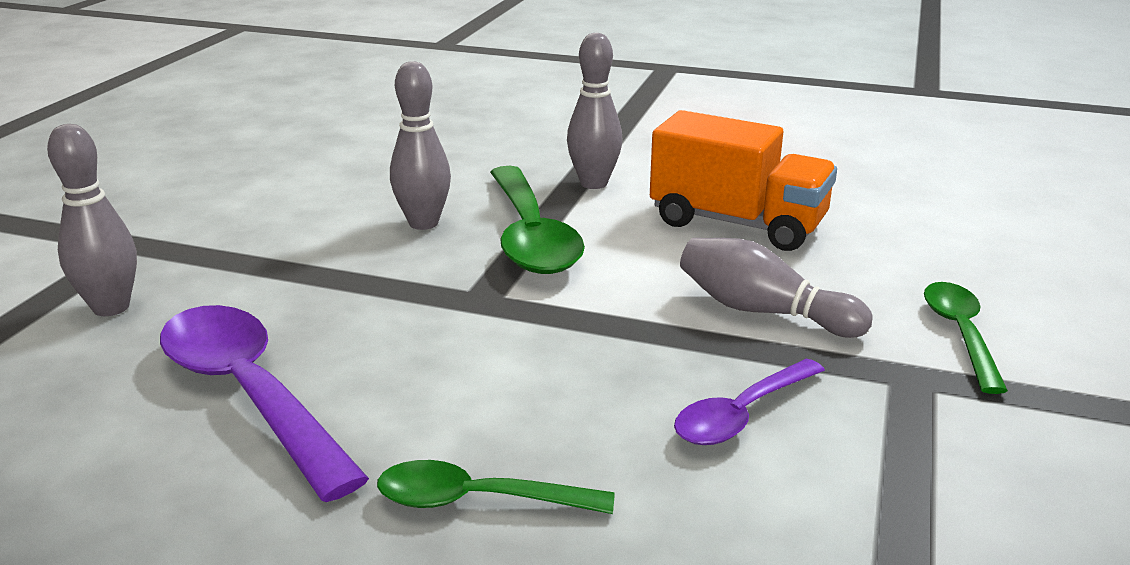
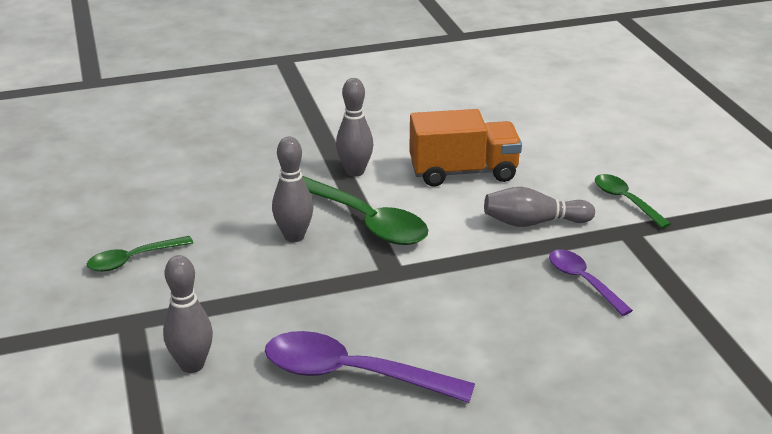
camera: 35 degrees left, 5 degrees up
green spoon [377,460,614,514] -> green spoon moved to [87,236,193,272]
purple spoon [674,359,825,445] -> purple spoon turned 135 degrees clockwise [549,249,633,316]

